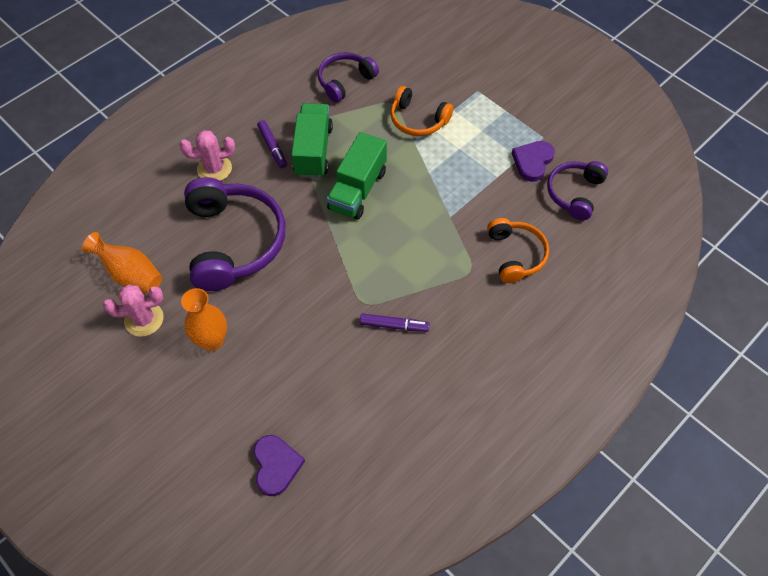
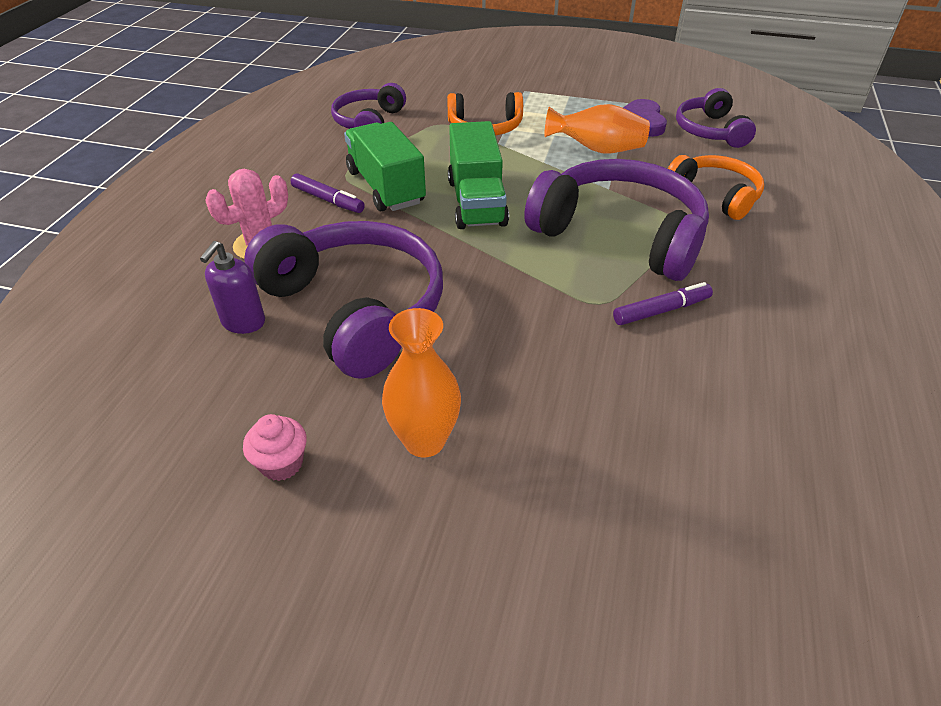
camera: 30 degrees left, 15 degrees down
orange vase [82,232,162,293] -> orange vase moved to [544,104,650,153]
pink cactus [103,284,164,337] -> pink cupcake [243,414,307,481]
purple heart [254,435,305,496] -> none
none -> purple soap dispenser [200,241,265,334]
none -> purple headphones [524,159,709,281]

